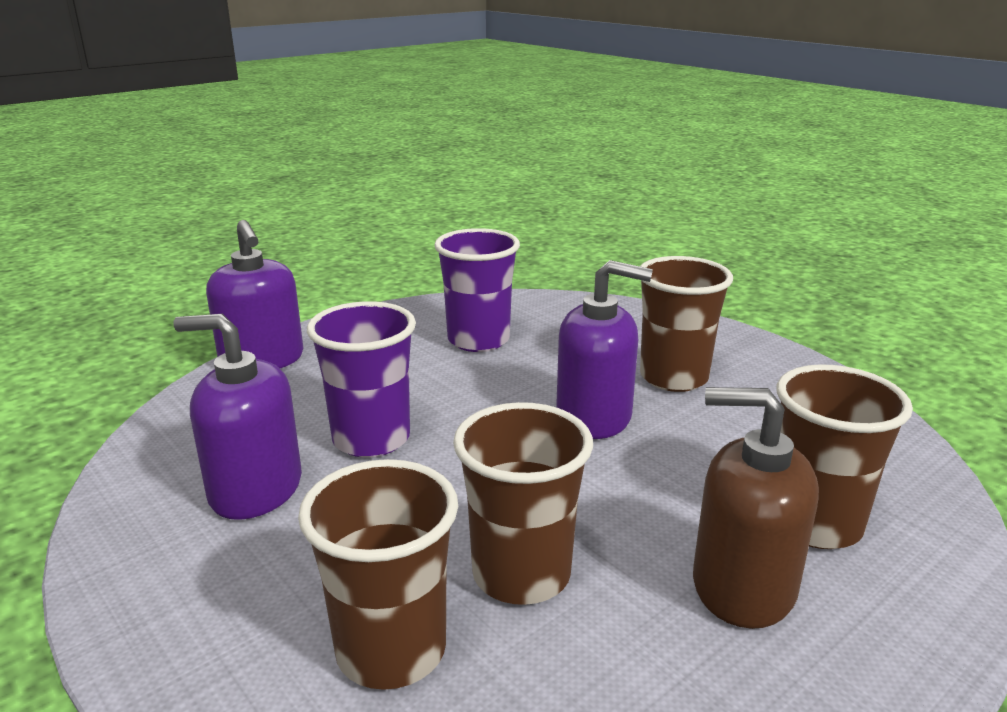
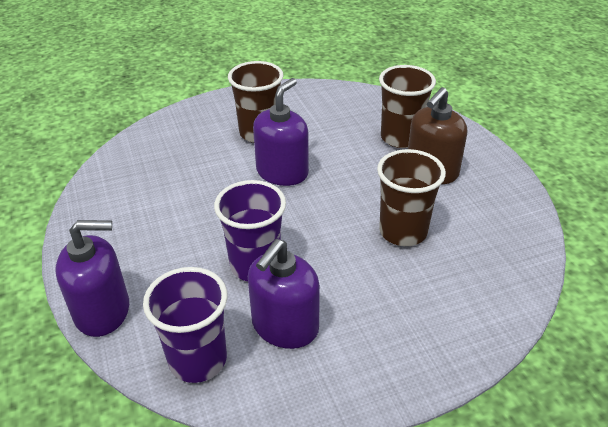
camera: 70 degrees left, 15 degrees up
brown cup [298,459,458,690] -> none
purple cup [434,228,520,352] -> purple cup moved to [143,267,227,383]

